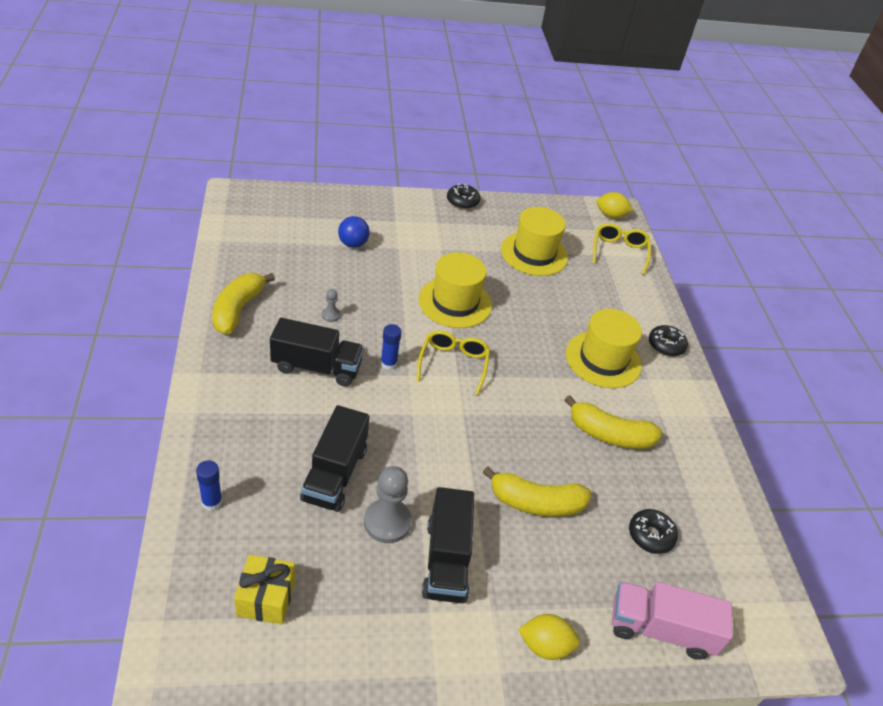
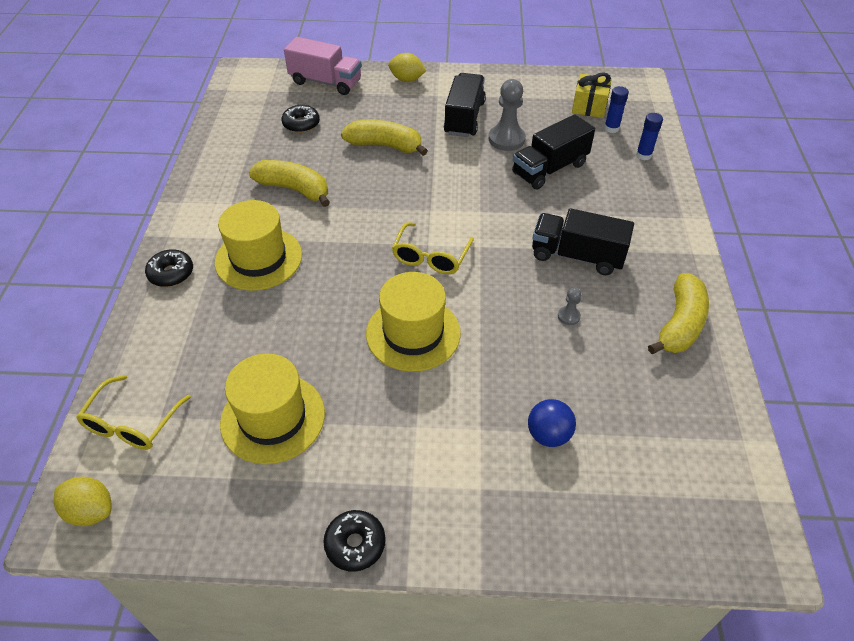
camera: 165 degrees left, 5 degrees up
black truck [300,405,369,512] -> black truck turned 150 degrees counterclockwise [512,114,595,190]
blue glue stick [381,324,401,370] -> blue glue stick moved to [604,86,629,133]

